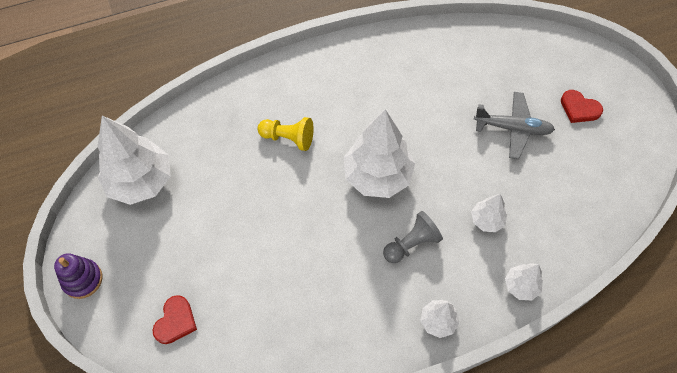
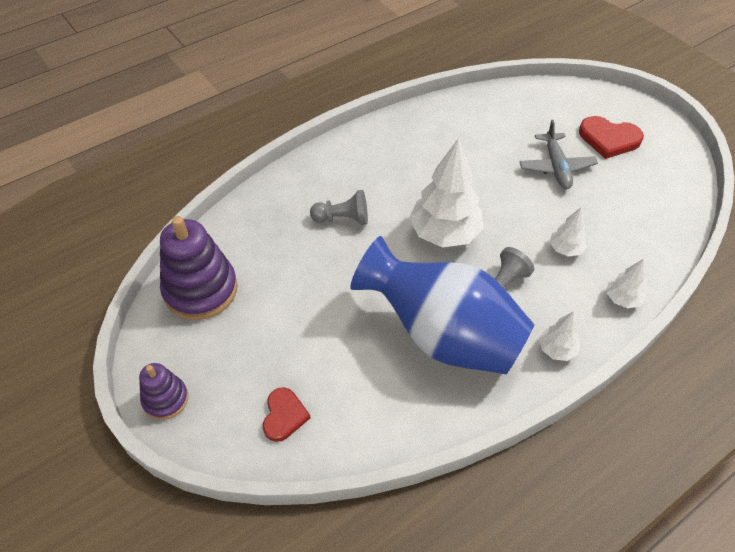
camera: 15 degrees left, 10 degrees down
white tree [97,116,171,205] -> purple stacking toy [160,216,238,320]
yellow pawn [257,117,314,151] -> grey pawn [310,190,368,225]
grey plane [474,92,555,159] -> grey plane turned 90 degrees clockwise [519,120,598,189]
red heart [561,90,603,123] -> red heart [579,116,644,159], size x1.51
none -> blue vase [350,236,535,374]

